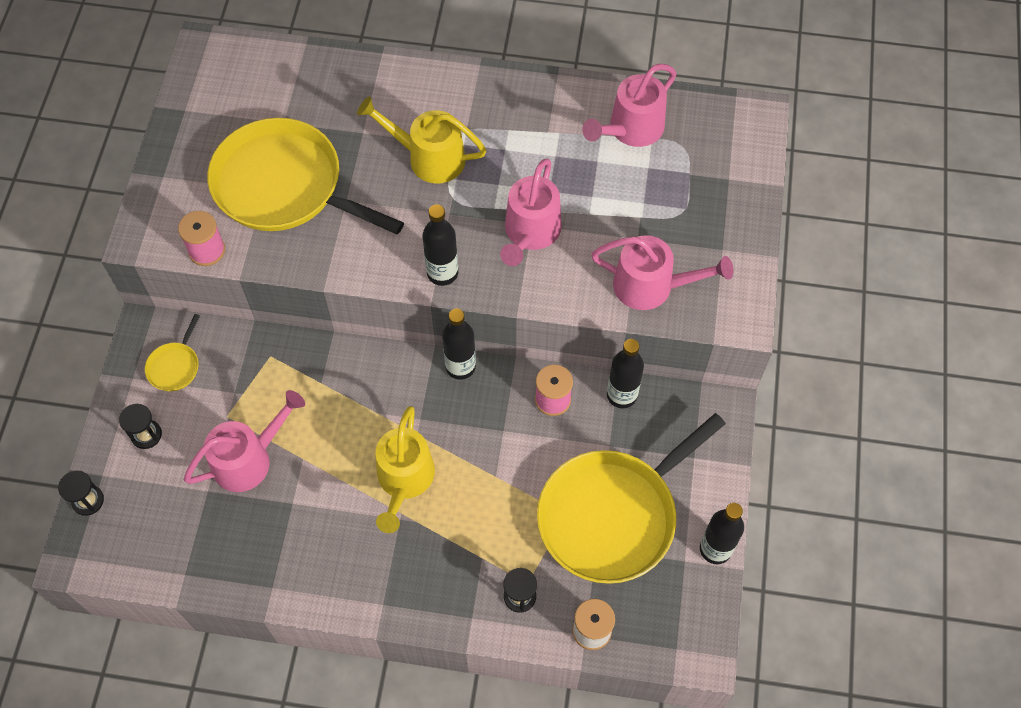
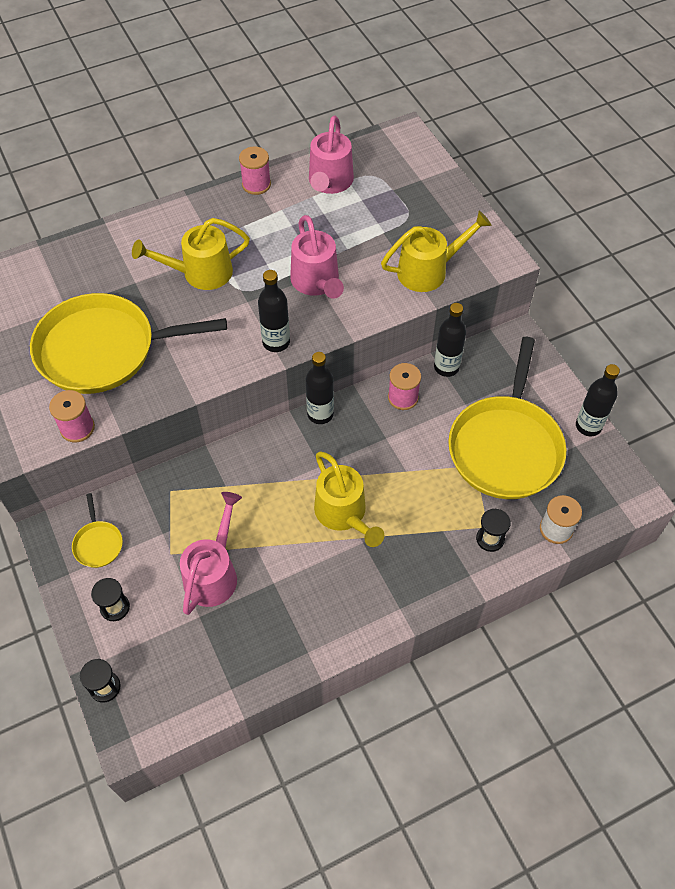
camera: 35 degrees left, 5 degrees down
pink watering can [591,235,734,310] -> yellow watering can [381,211,492,292]
none -> pink spool [239,146,271,195]

